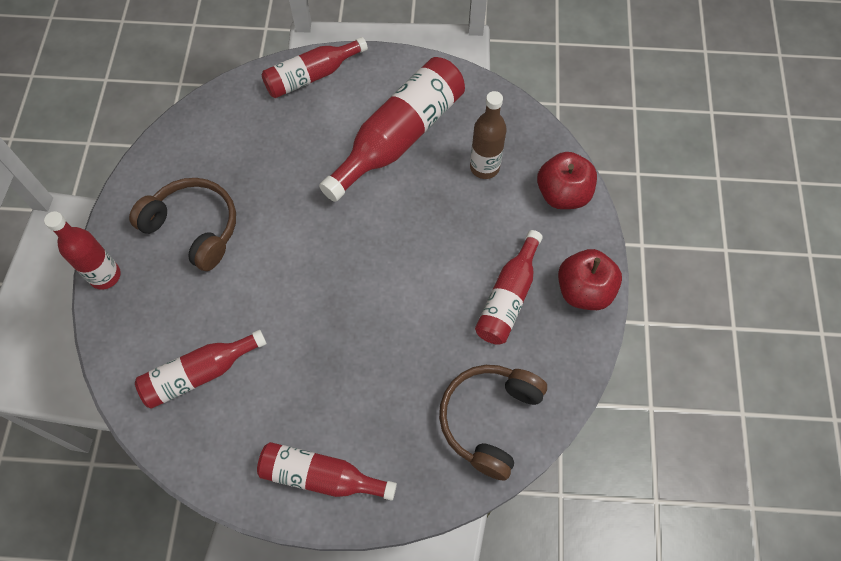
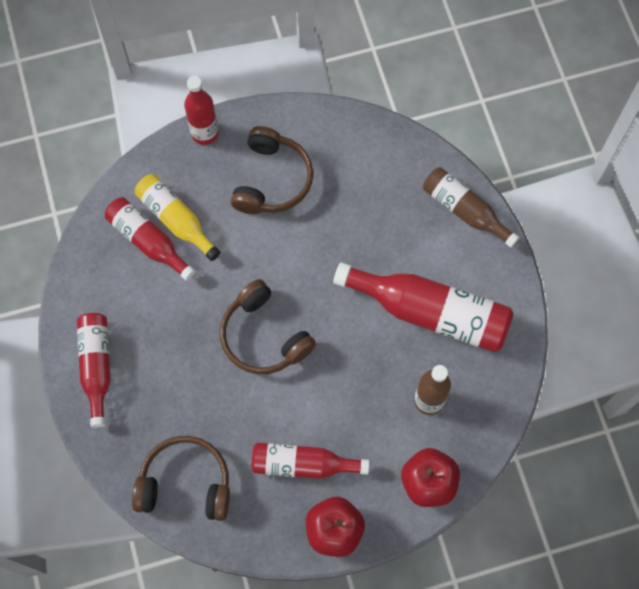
camera: 70 degrees right, 5 degrees up
red bottle [262,37,368,98] -> brown bottle [423,167,519,248]
none -> yellow bottle [135,174,221,261]
none -> brown headphones [220,279,316,374]

